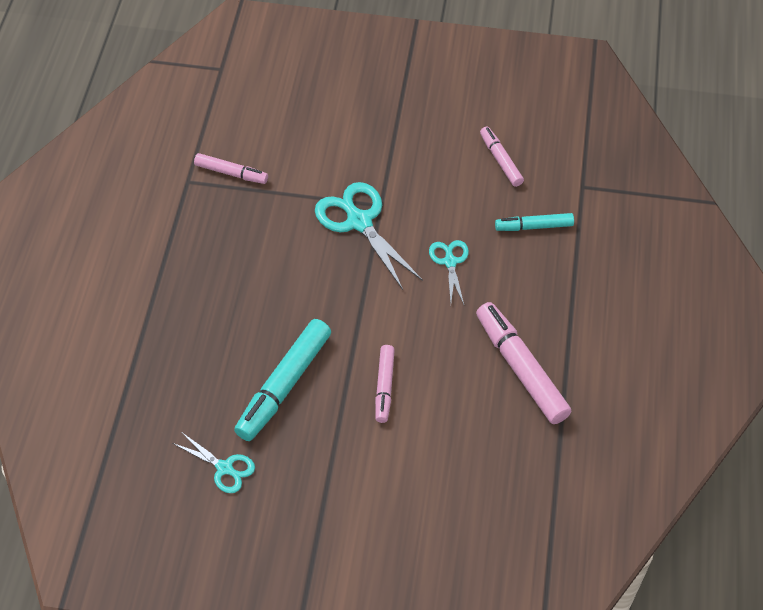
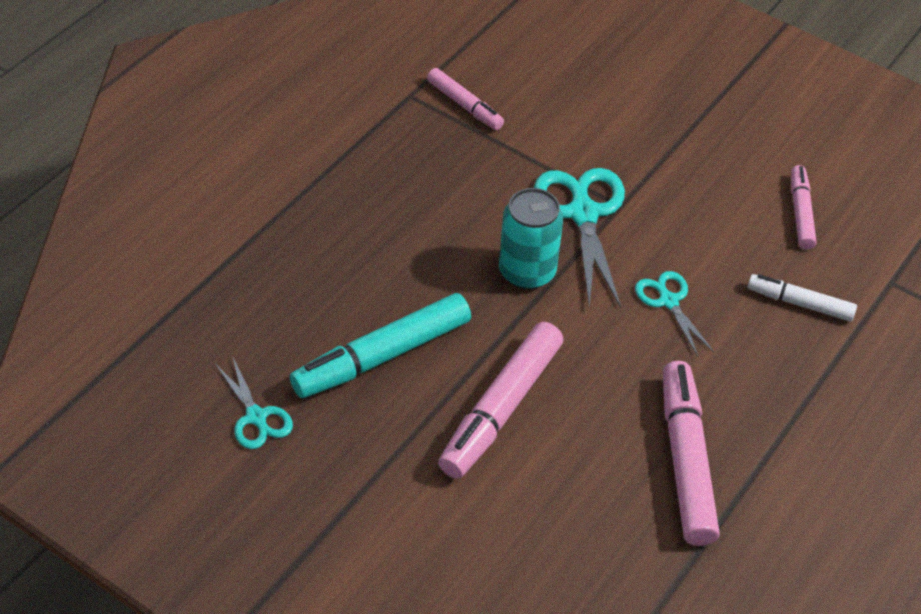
camera: 25 degrees right, 5 degrees down
pink marker [375,345,395,423] -> pink marker [438,322,563,479], size x1.74
turquoise scissors [429,240,469,304] -> turquoise scissors turned 45 degrees counterclockwise [635,271,714,356]
turquoise marker [495,213,574,231] -> white marker [748,274,857,322]
none -> turquoise can [499,188,563,290]

